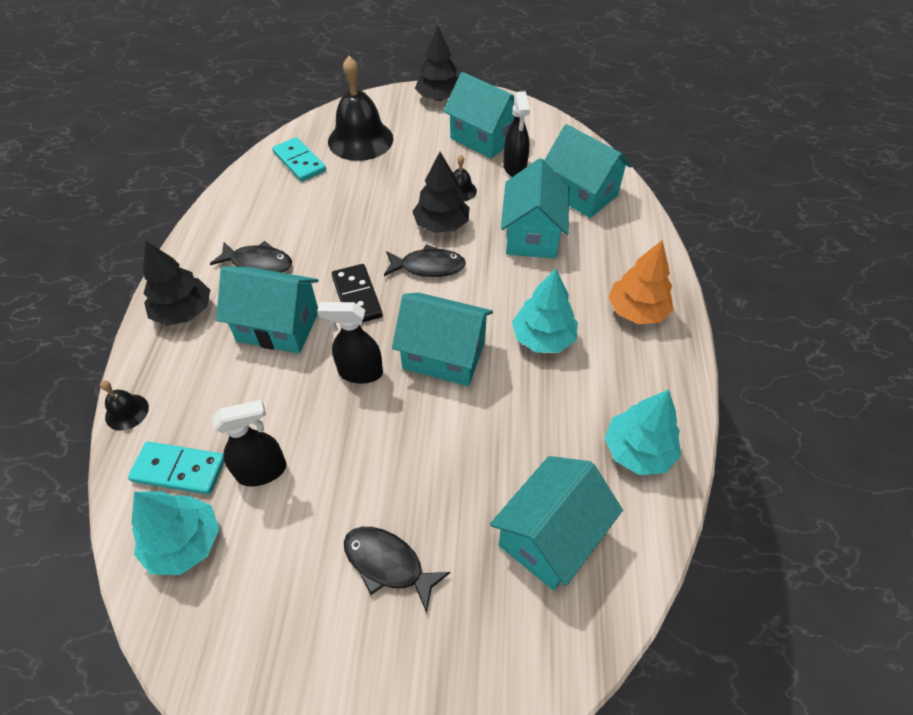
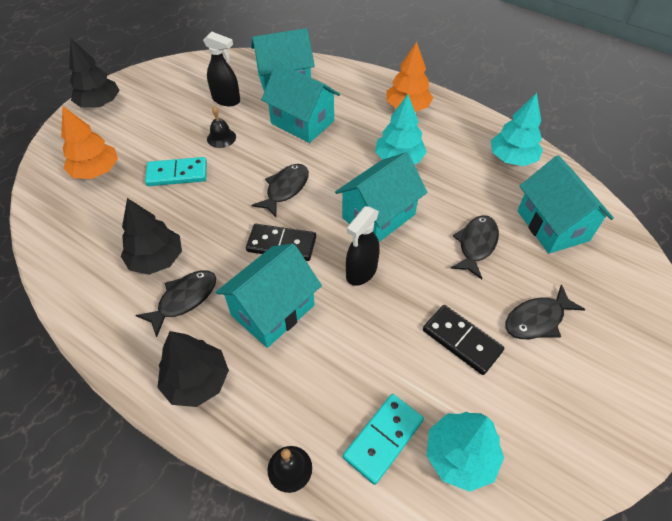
camera: 60 degrees left, 0 degrees up
black spray bottle [212,400,286,487] -> none
turquoise domino [272,137,326,182] -> turquoise domino moved to [145,157,207,186]
black bell [328,56,393,161] -> orange tree [61,106,118,179]
black tree [412,152,470,233] -> black tree moved to [121,198,182,275]
turquoise house [443,72,515,159] -> none
none -> black domino [423,305,504,375]
none -> black fish [450,215,499,279]

